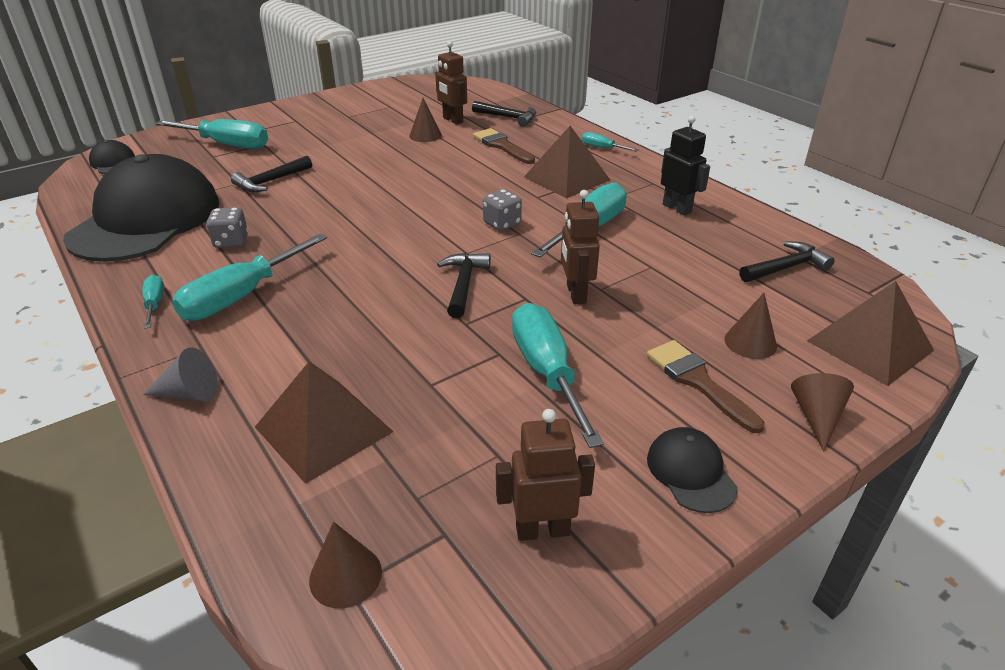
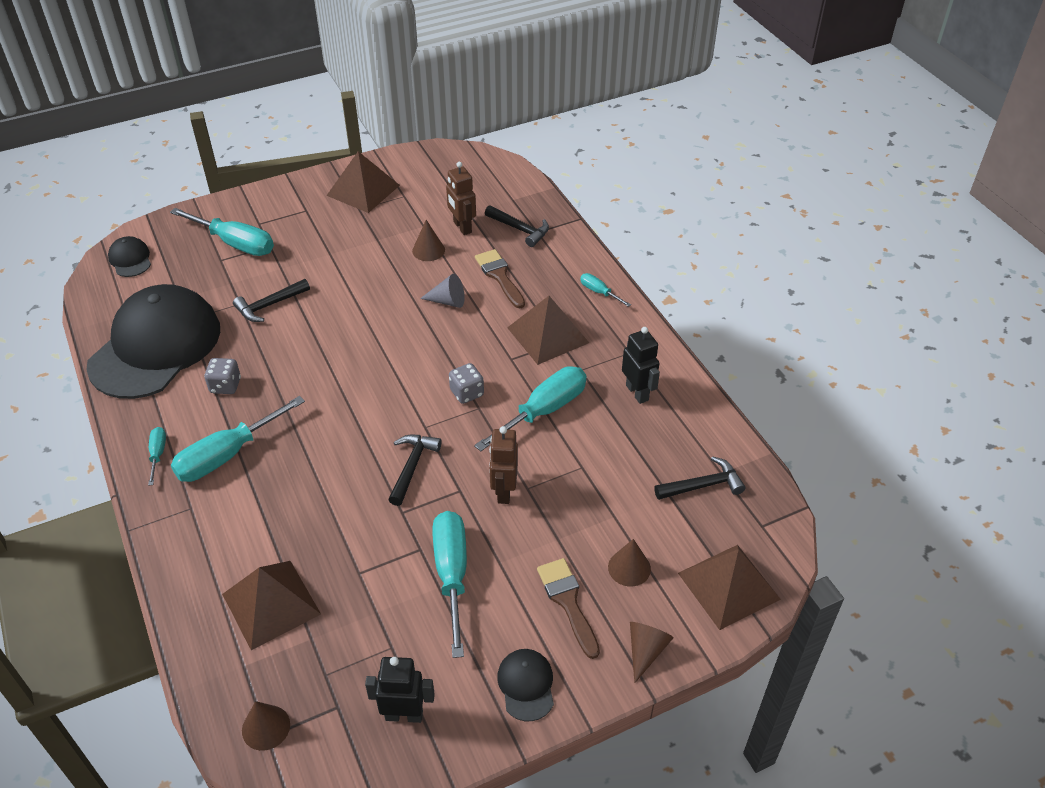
camera: 10 degrees right, 10 degrees up
grey cone [143,347,218,401] -> grey cone moved to [420,274,465,308]
brown robot [496,409,595,541] -> black robot [365,657,435,723]
none -> brown pyramid [326,151,400,213]

